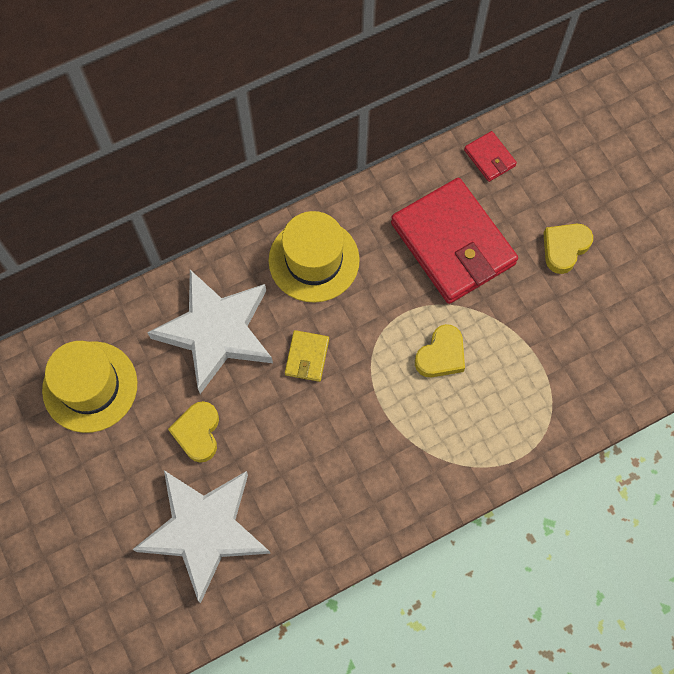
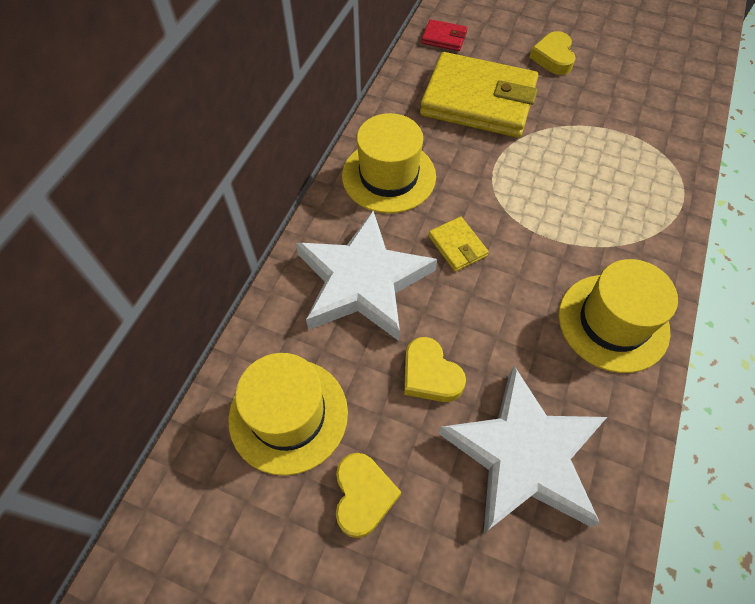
camera: 40 degrees left, 10 degrees down
red wallet [391,178,518,304] -> yellow wallet [420,52,538,138]
yellow heart [415,324,465,377] -> yellow heart moved to [336,453,401,538]
none -> yellow hat [559,259,678,373]

